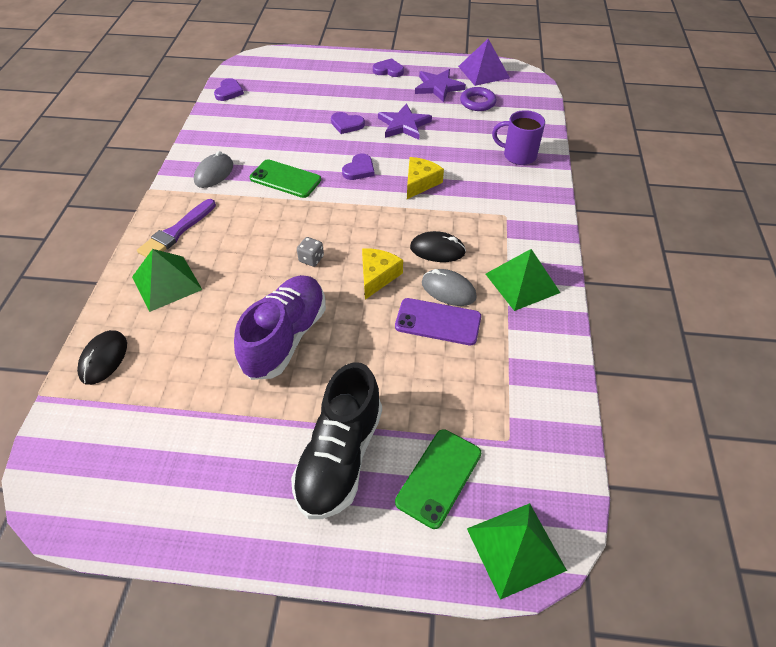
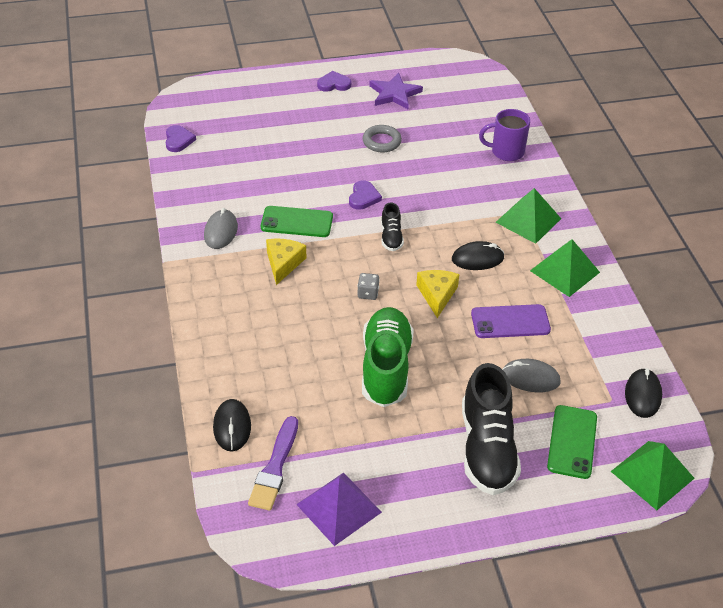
camera: 20 degrees left, 5 degrees down
green pyramid [132,249,202,312] -> green pyramid moved to [496,188,561,244]
purple brush [137,199,216,257] -> purple brush moved to [248,416,298,511]
purple shoe [234,275,326,380] -> green shoe [362,307,414,407]
purple heart [331,112,365,134] -> none
purple star [378,103,432,140] -> grey ring [363,125,402,153]
yellow cheese [407,157,444,199] -> yellow cheese moved to [266,239,306,285]
grey mouse [422,269,477,306] -> grey mouse moved to [502,359,561,392]
purple pyramid [458,39,510,86] -> purple pyramid moved to [296,473,382,546]
purple ring [460,87,496,111] -> none
none -> black shoe [381,202,404,251]
none -> black mouse [625,368,662,418]

